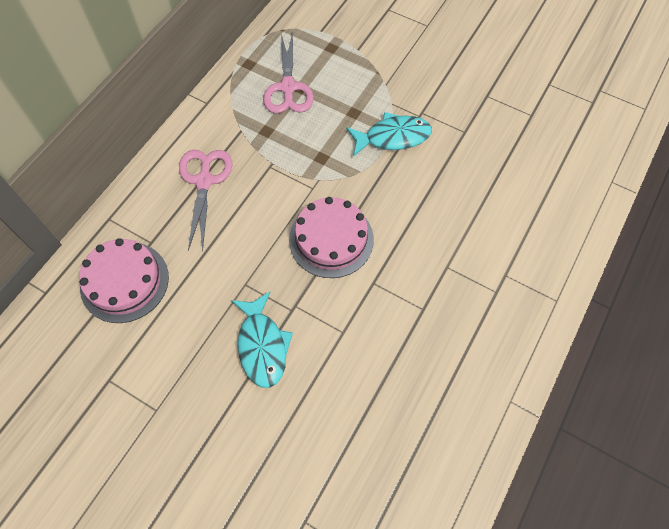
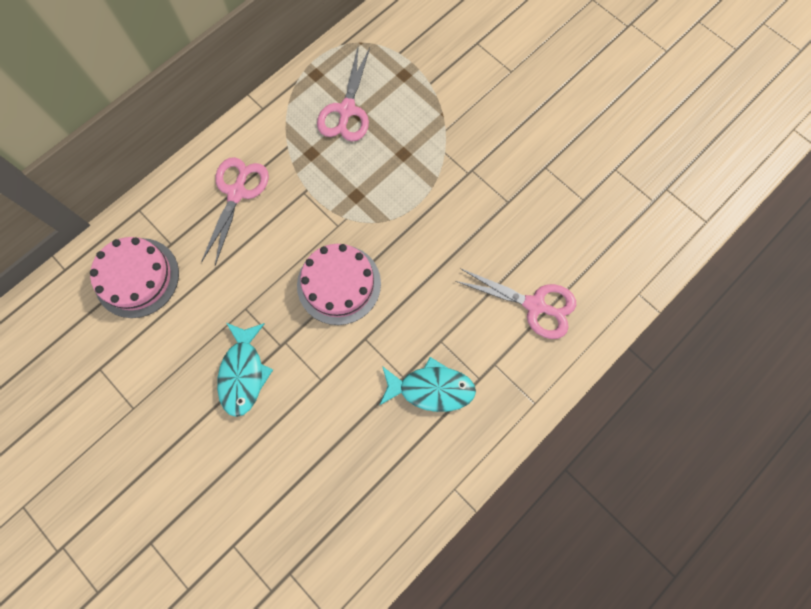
camera: 15 degrees right, 10 degrees up
turquoise fish [346,112,432,157] -> turquoise fish moved to [379,357,476,412]
none -> pink scissors [455,268,576,339]

